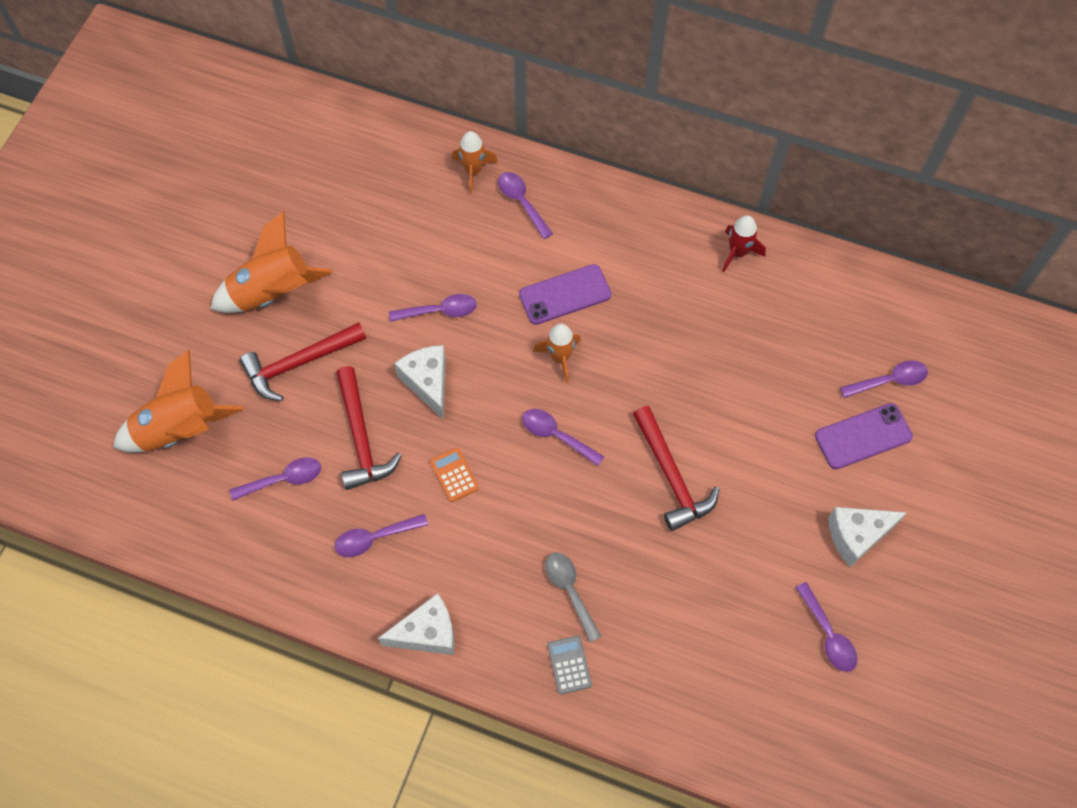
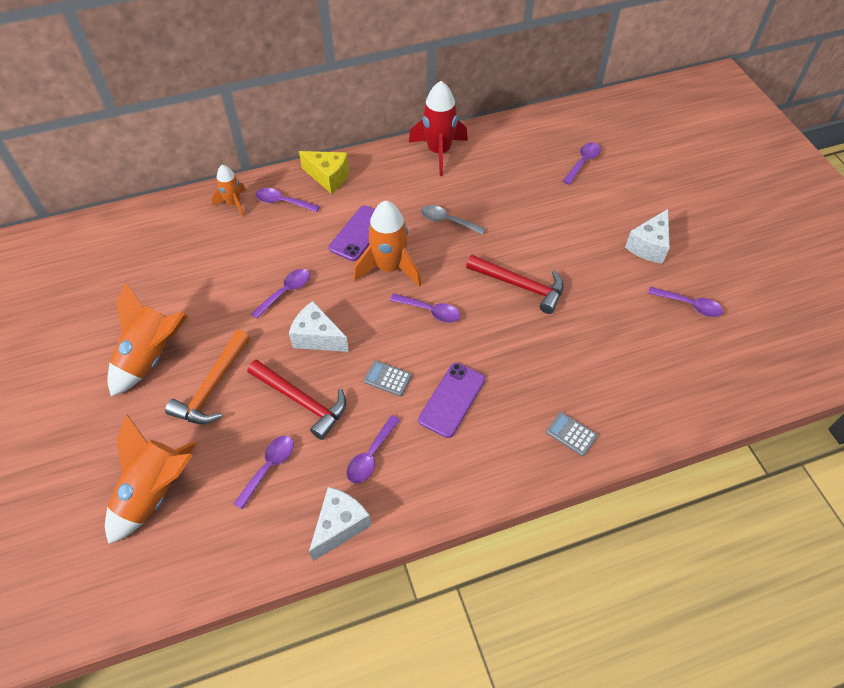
camera: 40 degrees left, 10 degrees down
red hammer [240,322,366,401] -> orange hammer [165,330,250,424]
white cheese [378,593,455,655] -> white cheese moved to [309,487,371,561]
orange calculator [430,447,479,502] -> grey calculator [364,360,412,396]
purple spoon [522,409,604,466] -> purple spoon turned 150 degrees counterclockwise [390,293,460,323]
orange rocket [533,324,581,383] -> orange rocket [354,201,422,287], size x1.70
grey spoon [545,552,601,642] -> grey spoon moved to [421,205,486,235]
red rocket [722,215,766,272] -> red rocket [409,81,468,176], size x1.70
purple phone [815,403,913,469] -> purple phone moved to [418,363,485,438]
none -> yellow cheese [299,151,349,194]

